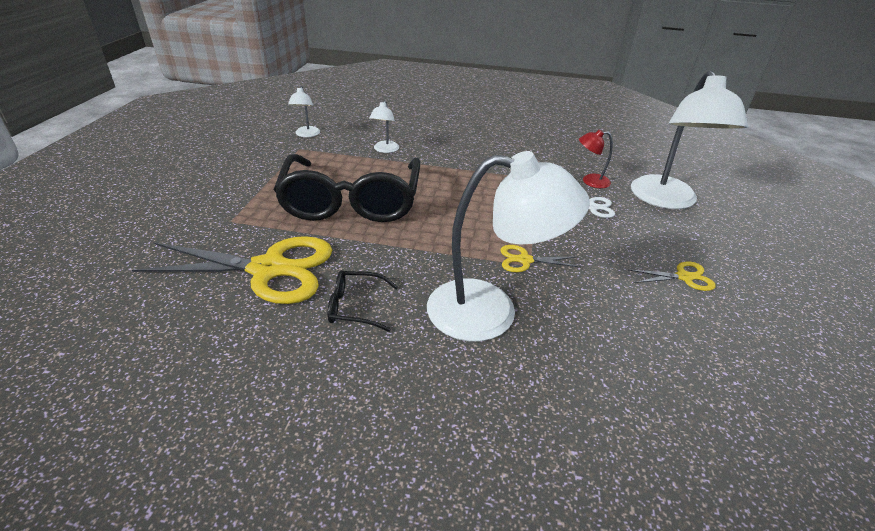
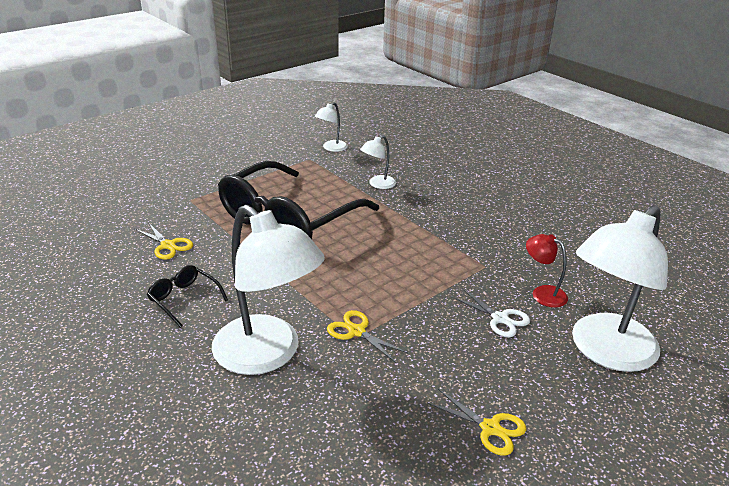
camera: 40 degrees right, 5 degrees down
yellow scissors [132,236,332,304] -> yellow scissors [135,222,193,260], size x0.45

